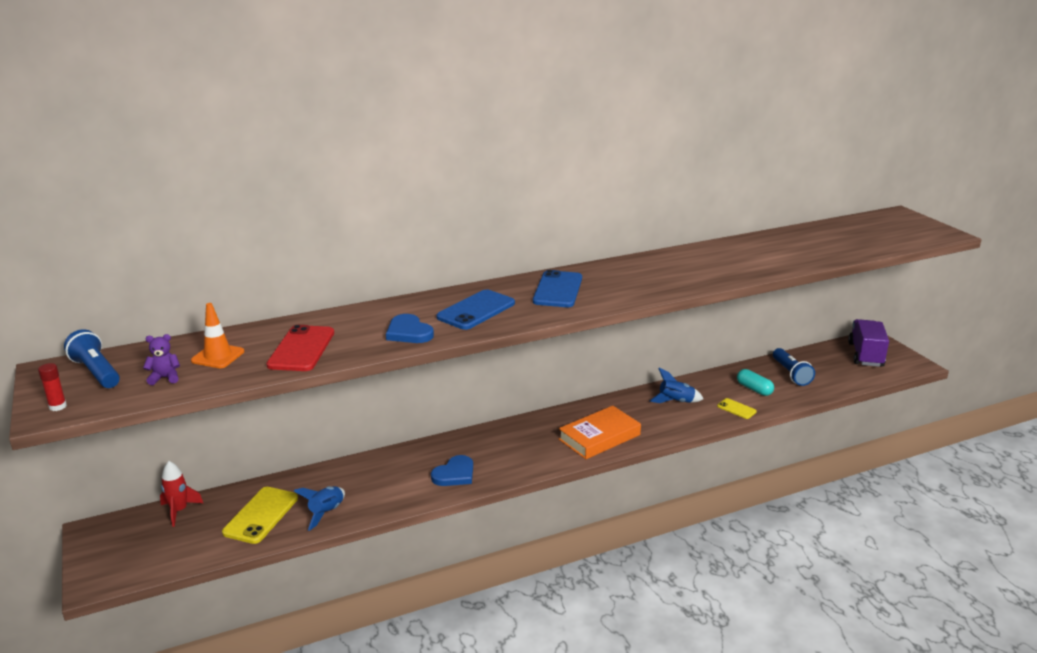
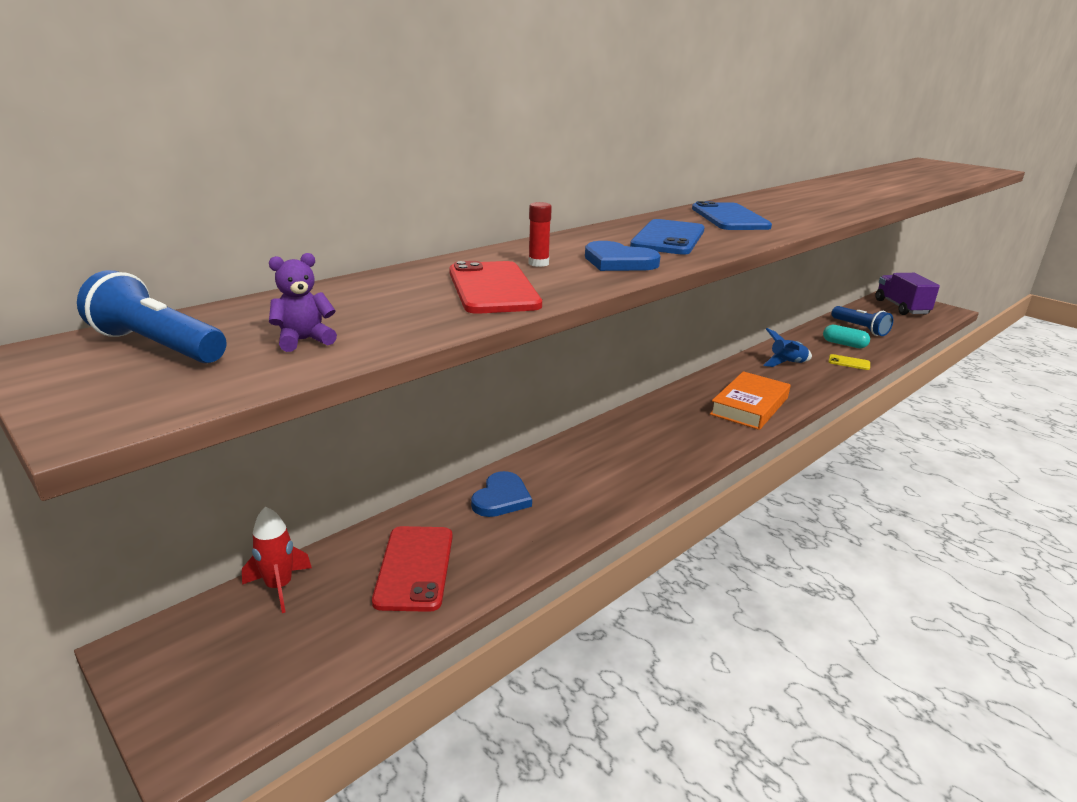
camera: 20 degrees left, 0 degrees up
red glue stick [38,363,67,411] -> red glue stick moved to [528,202,552,267]
orange traffic cone [191,303,244,368] -> none
yellow phone [222,487,298,544] -> red phone [372,526,453,612]
blue rocket [294,486,345,531] -> none
blue heart [431,455,473,486] -> blue heart moved to [471,471,532,517]

